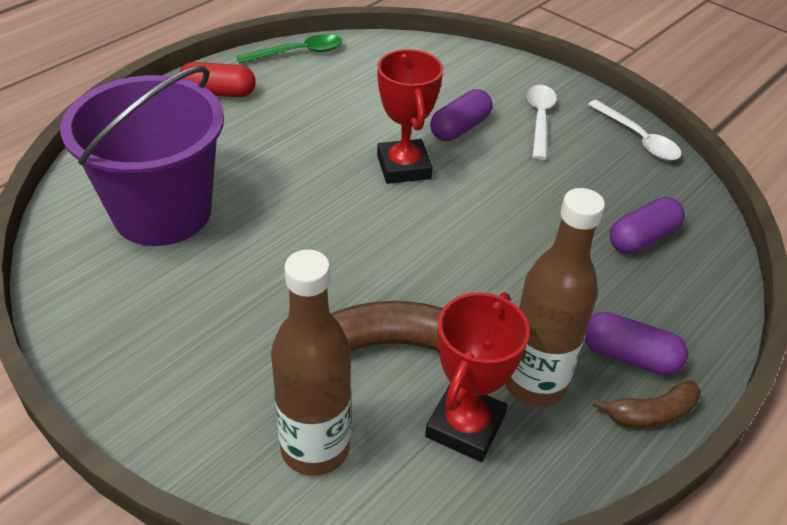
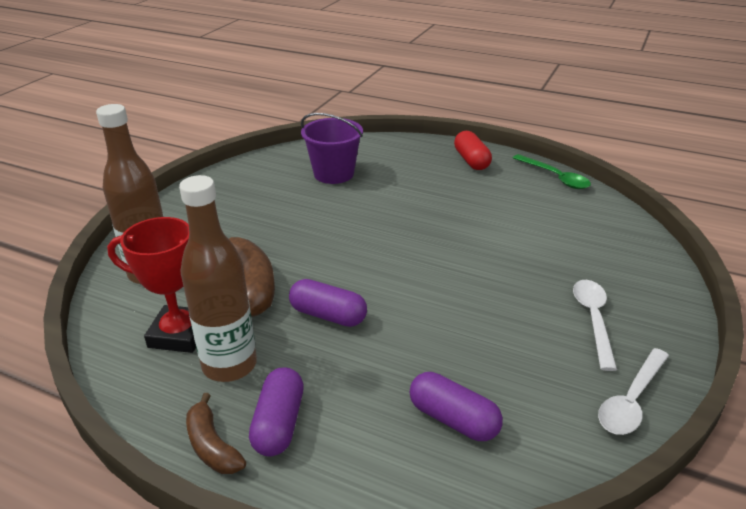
camera: 75 degrees right, 10 degrees down
purple bucket [60,66,224,246] -> purple bucket [301,113,363,184], size x0.62
red trophy [377,49,443,184] -> none
purple capsule [430,89,493,141] -> purple capsule moved to [289,279,367,327]
white spoon [527,85,557,160] -> white spoon turned 75 degrees counterclockwise [573,280,617,371]

